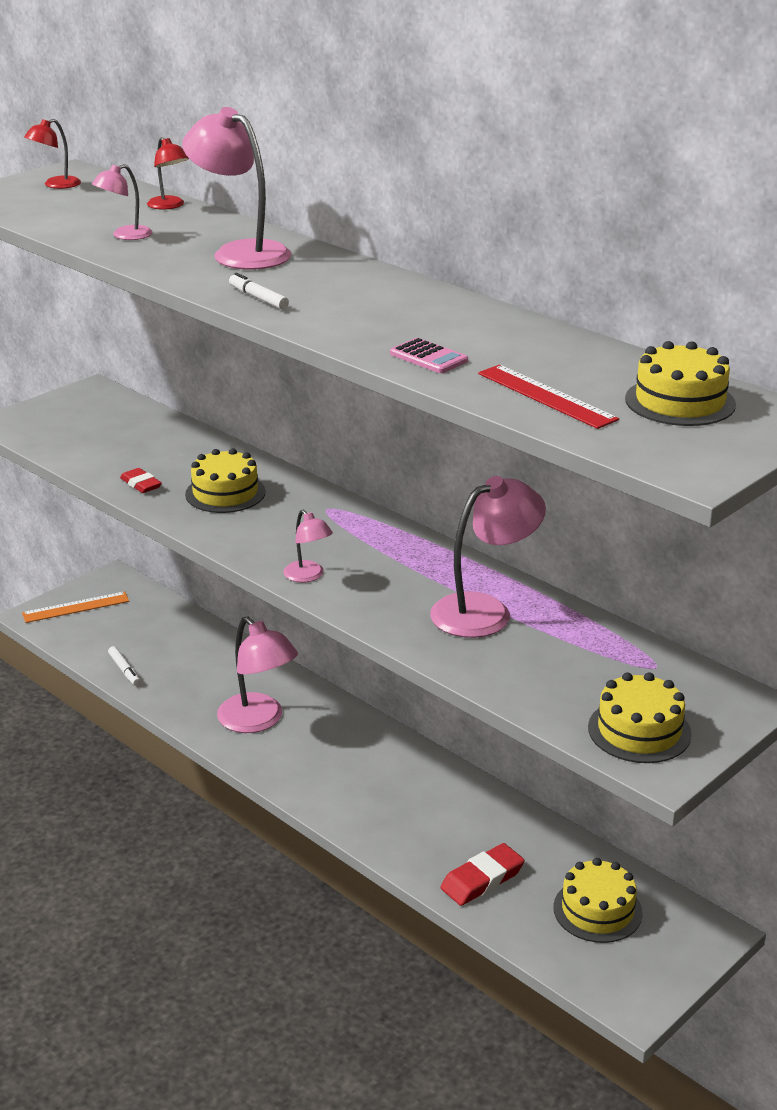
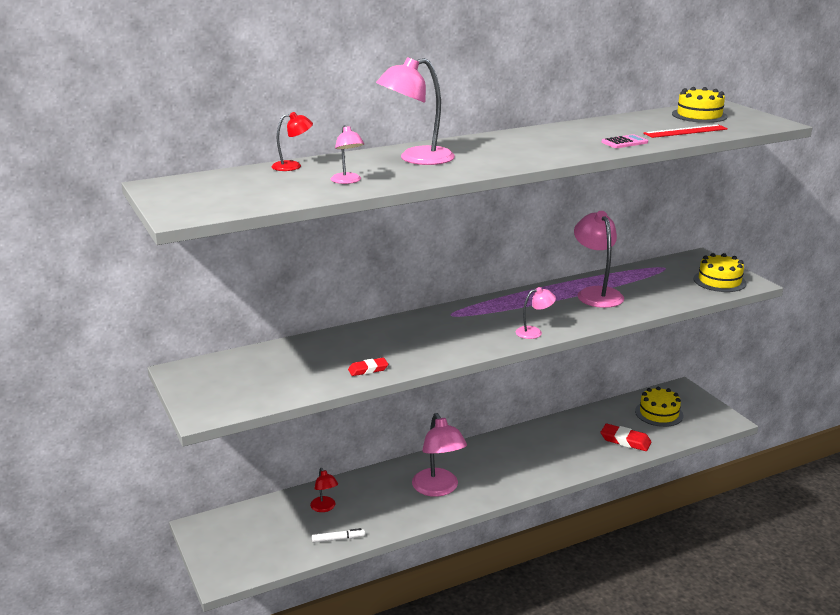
camera: 70 degrees left, 5 degrees down
orange ruler [22,591,129,623] -> none
red lamp [24,119,81,189] -> red lamp moved to [310,468,338,512]
yellow cake [185,448,266,513] -> none
pink lamp [217,616,298,733] -> pink lamp turned 90 degrees clockwise [412,413,467,497]
white marker [229,273,289,310] -> none
red eraser [440,843,525,906] -> red eraser turned 45 degrees counterclockwise [600,424,652,451]

